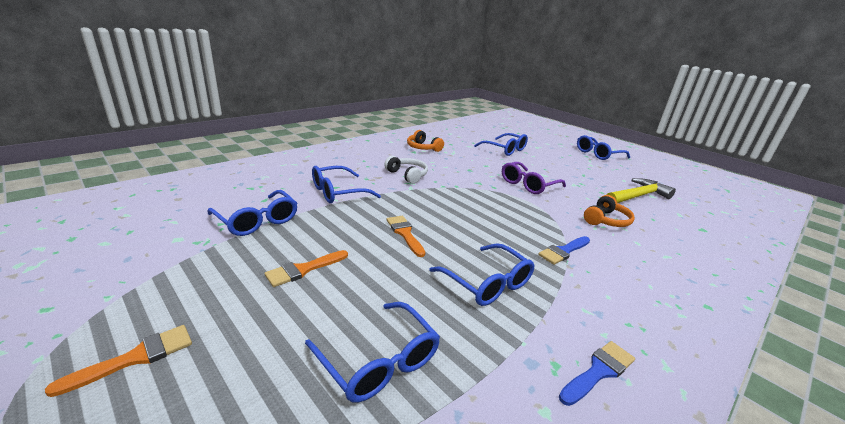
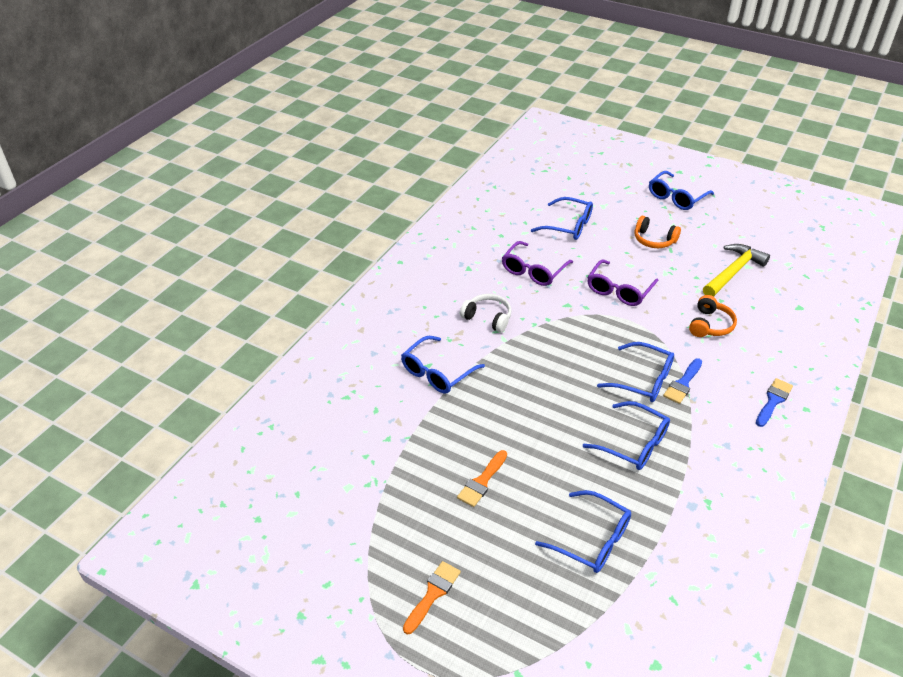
camera: 15 degrees left, 15 degrees up
blue glasses [208,190,297,236] -> blue glasses moved to [597,342,674,402]
orange brush [387,216,425,257] -> none
orange headphones [407,130,444,152] -> orange headphones moved to [635,216,681,248]
blue brush [559,341,635,406] -> blue brush moved to [756,378,793,427]
none -> purple glasses [502,241,573,286]

